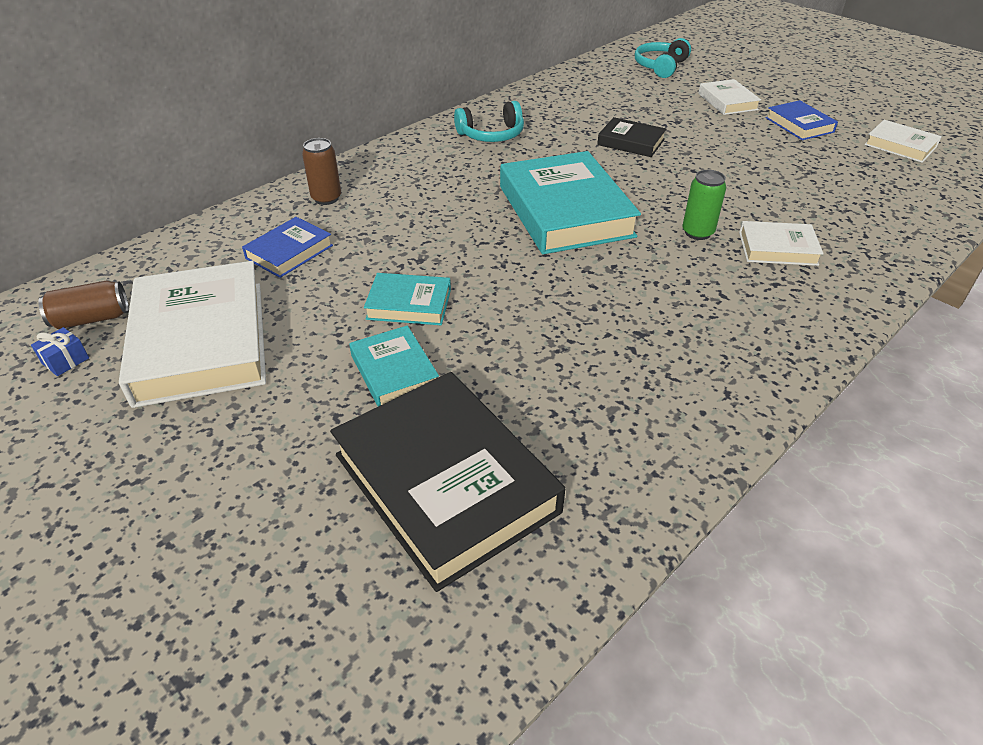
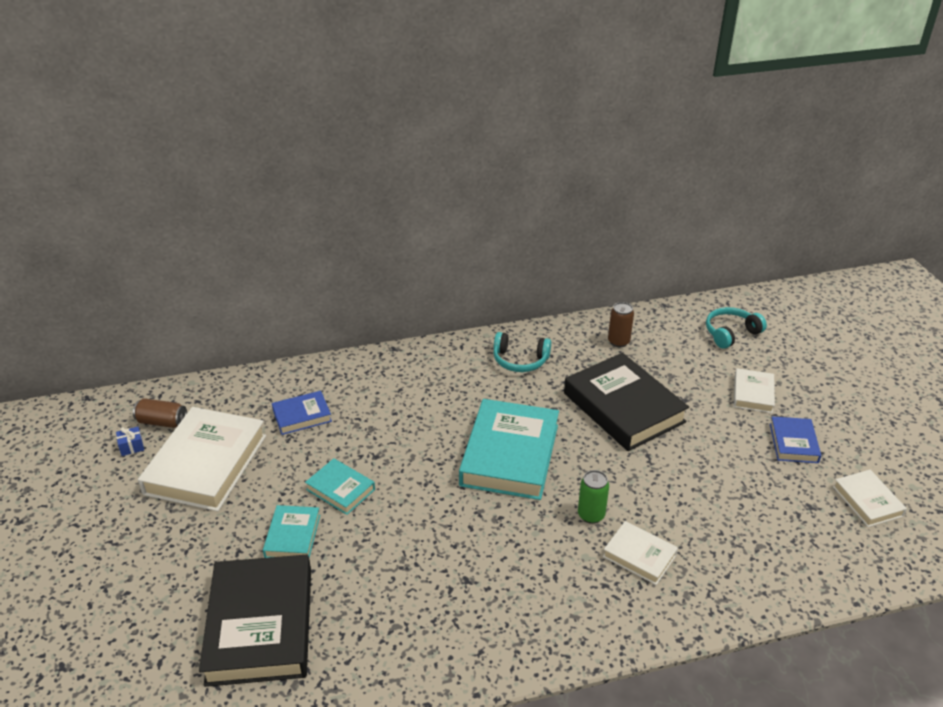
camera: 30 degrees right, 5 degrees down
brown can [302,138,341,205] -> brown can moved to [608,302,634,347]
black book [597,117,666,157] -> black book [564,353,689,451], size x1.99

